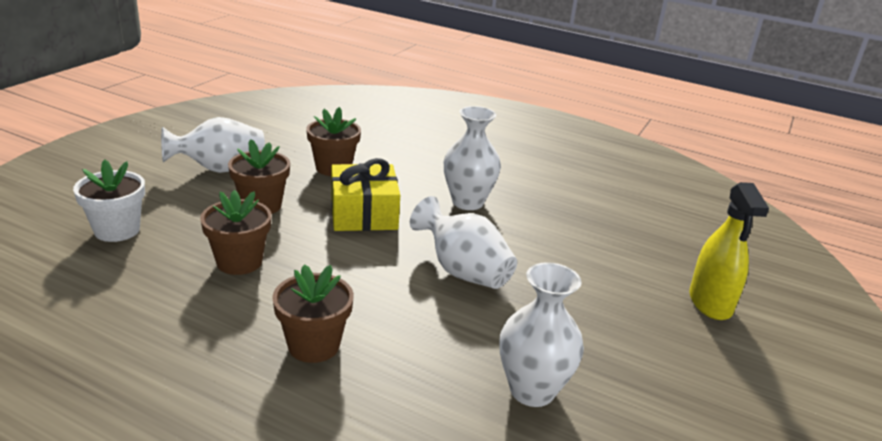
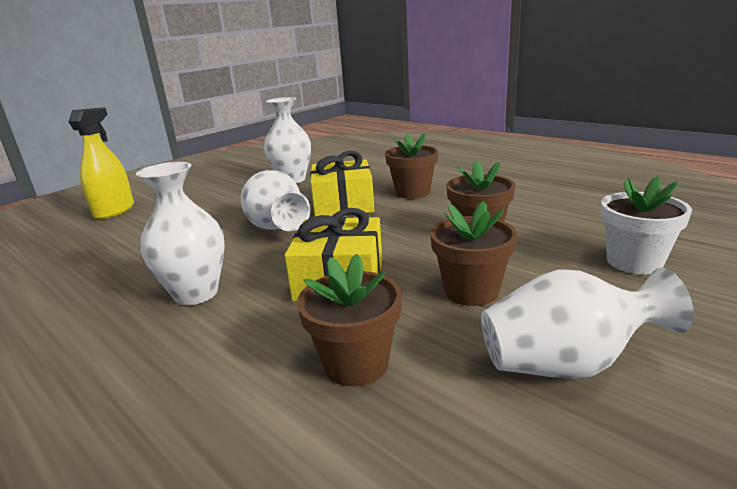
camera: 160 degrees left, 5 degrees down
none -> yellow gift [310,151,375,216]

